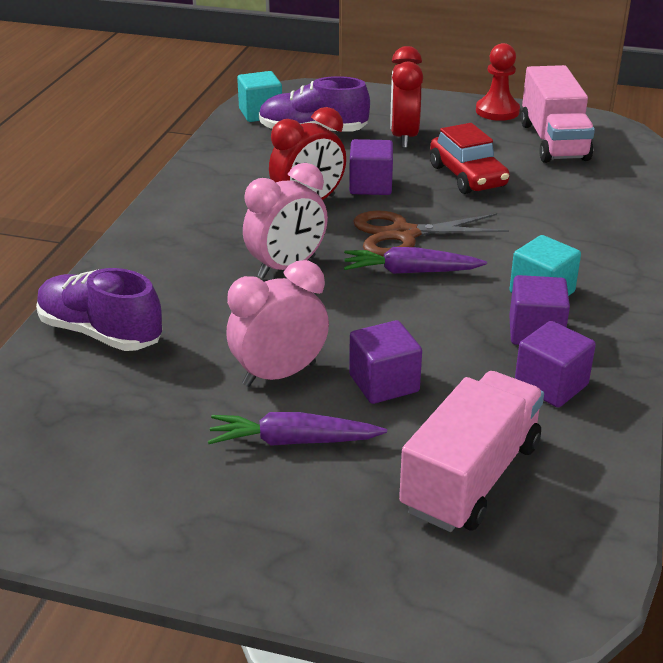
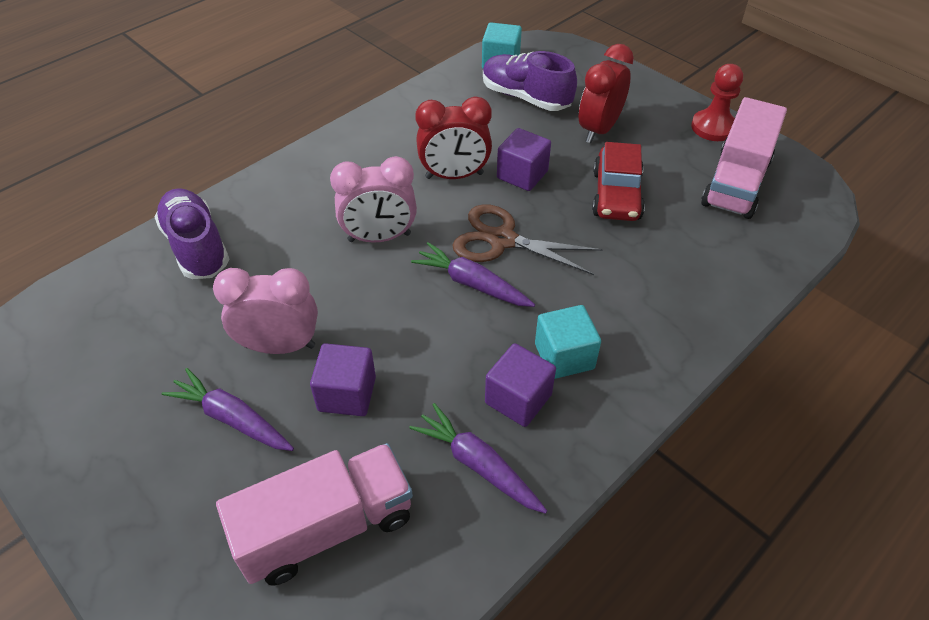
camera: 30 degrees right, 15 degrees up
purple cube [515,321,596,408] -> purple carrot [409,403,547,514]

